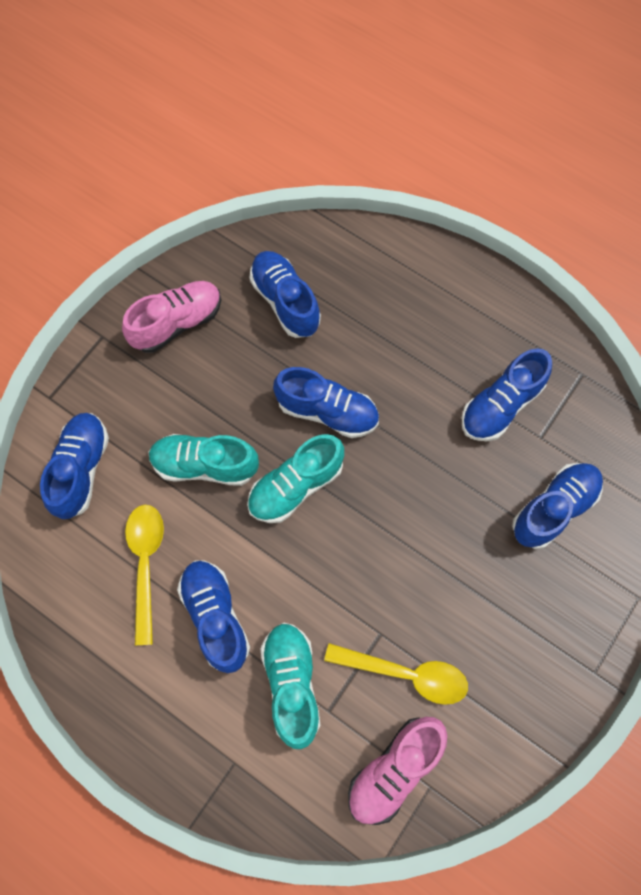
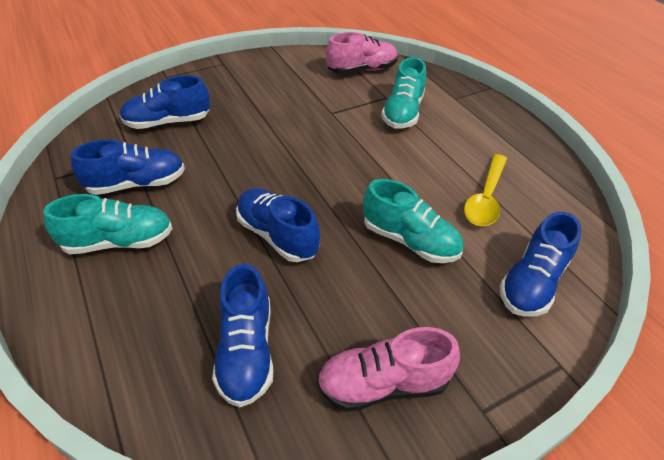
camera: 155 degrees left, 25 degrees down
blue shoe [177,560,250,673] -> none
turquoise shoe [247,434,344,523] -> turquoise shoe moved to [43,194,173,254]
yellow spoon [324,643,468,705] -> none

